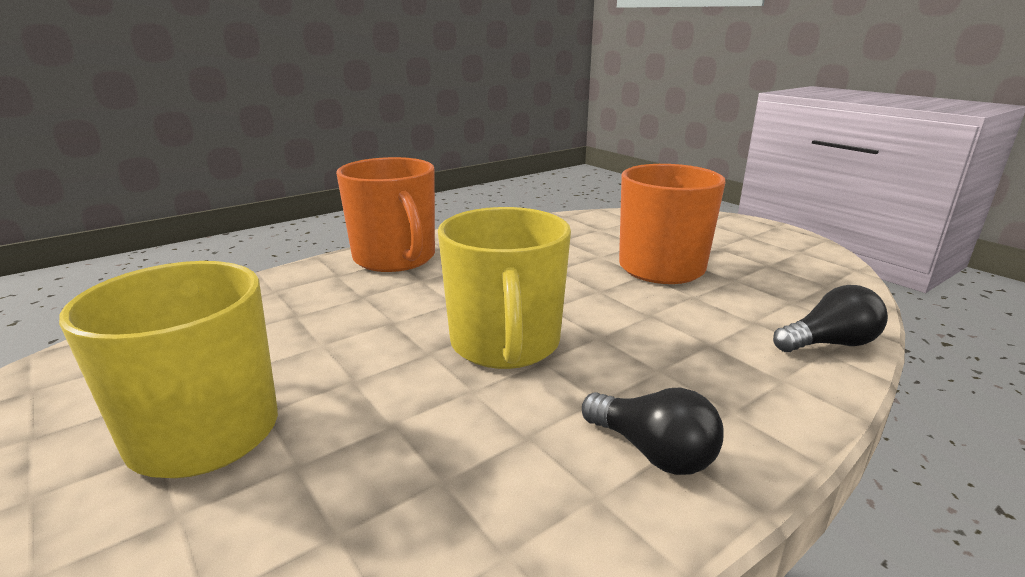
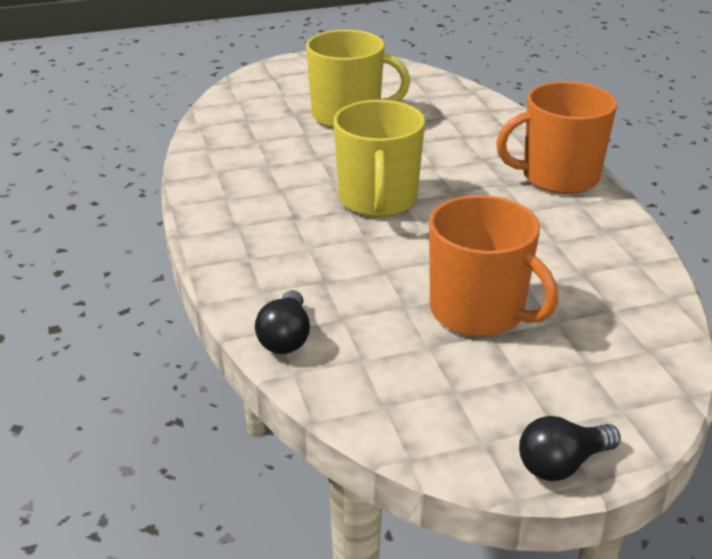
camera: 110 degrees right, 10 degrees up
yellow mug [438,207,571,369] -> yellow mug turned 105 degrees counterclockwise [333,100,425,217]
black light bulb [582,387,724,475] -> black light bulb moved to [519,416,621,481]

